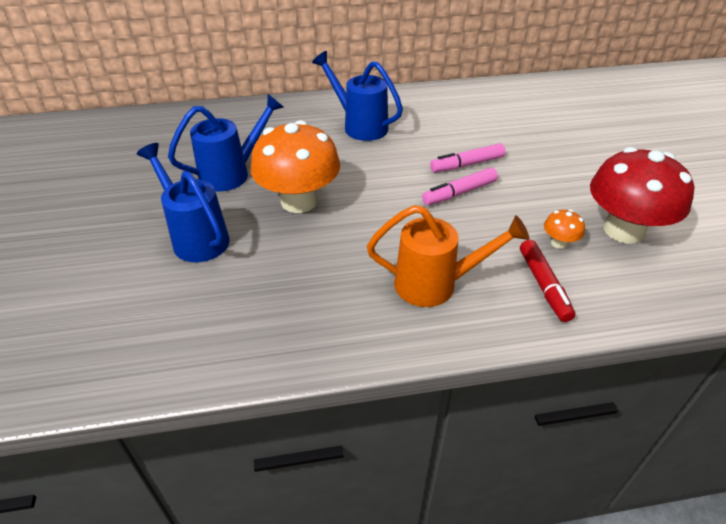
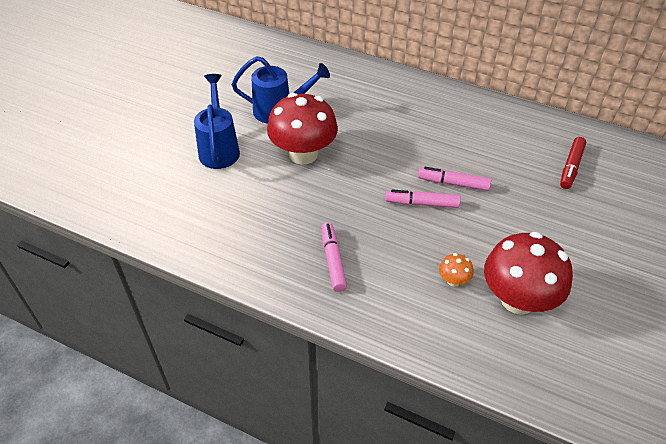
camera: 35 degrees right, 5 degrees up
orange mushroom [251,120,340,213] -> red mushroom [267,93,338,165]
blue watering can [312,51,403,141] -> none
orange watering can [367,205,529,307] -> pink marker [321,222,347,292]
red marker [520,240,575,322] -> red marker moved to [560,137,586,189]

